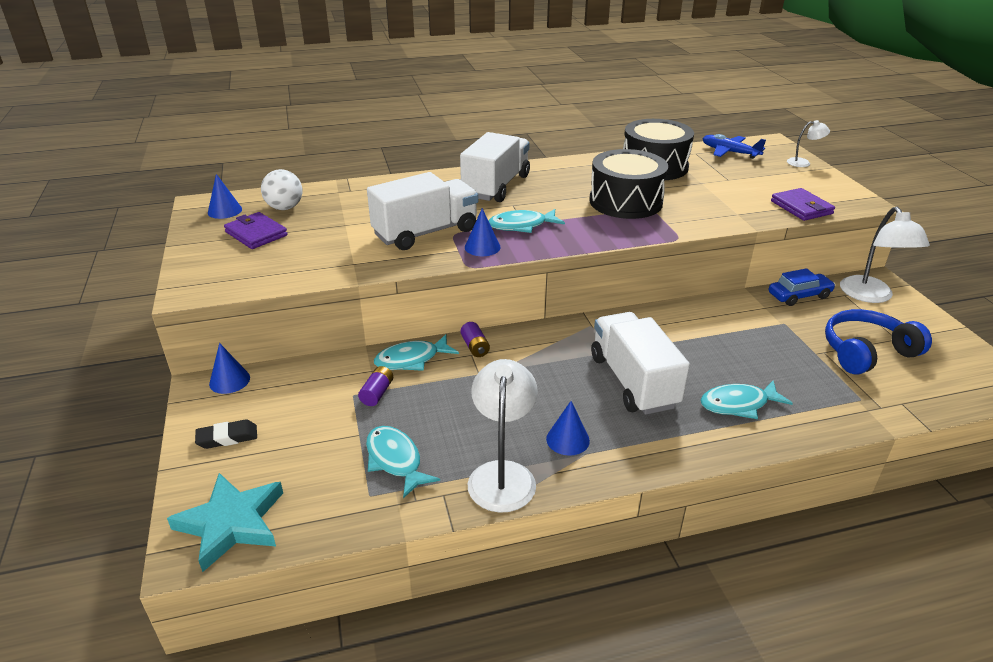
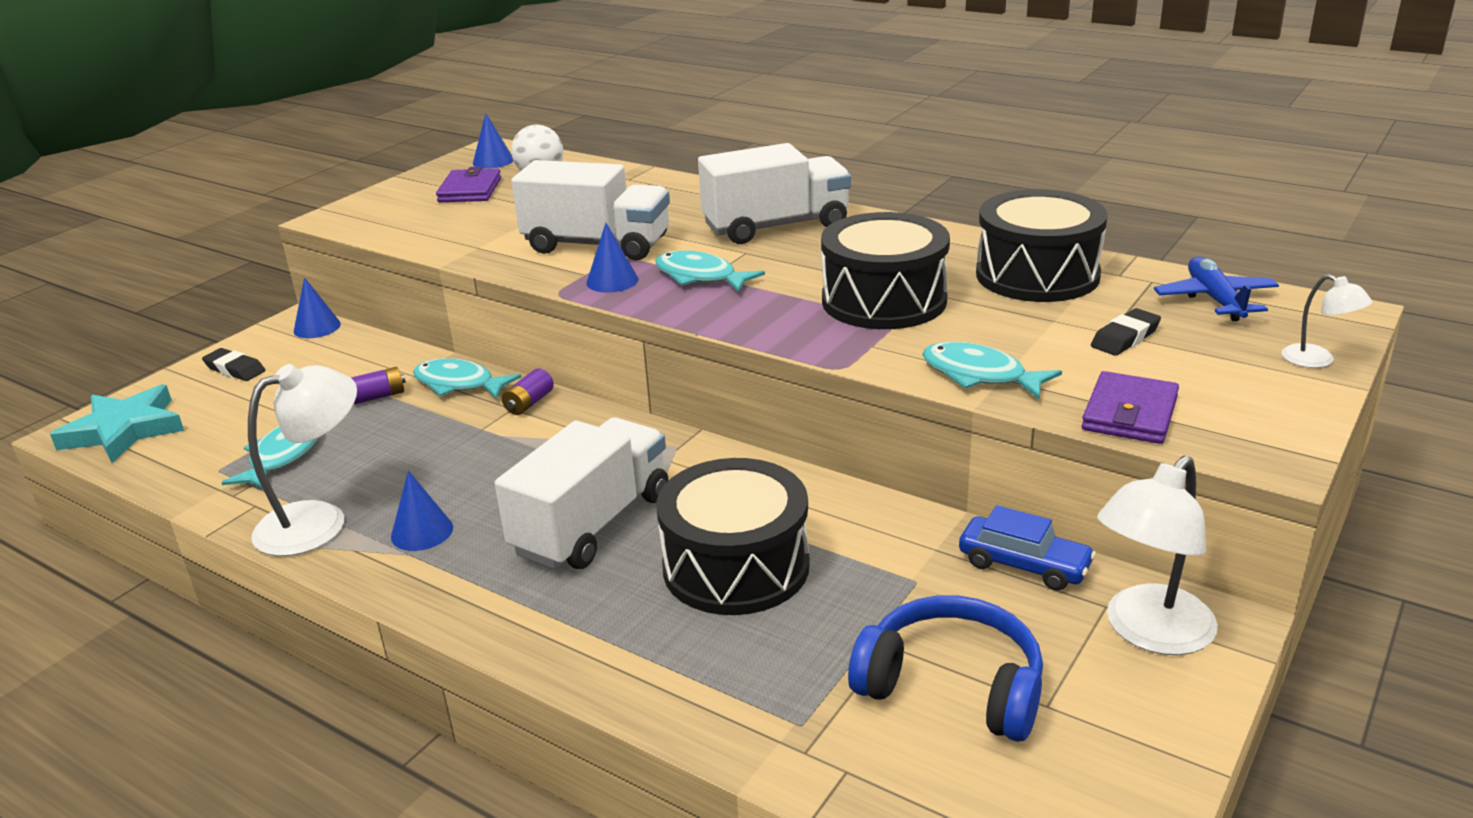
camera: 50 degrees right, 5 degrees down
turquoise fish [700,381,793,419] -> turquoise fish moved to [922,342,1062,399]
none -> black drum [656,458,810,615]
none -> black eraser [1091,308,1161,356]

